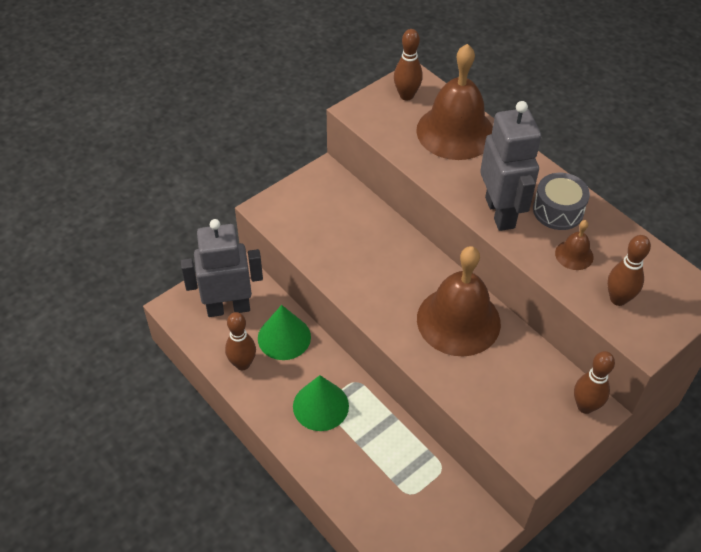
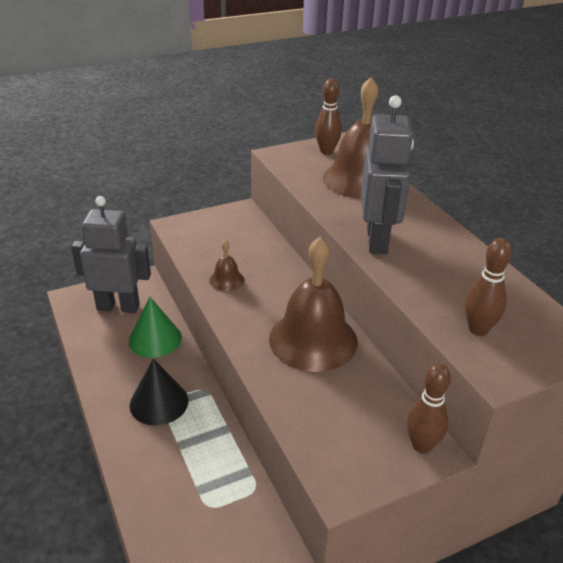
camera: 15 degrees right, 15 degrees down
brown bowling pin [225,312,256,370] -> none
green cone [293,375,349,431] -> black cone [130,358,188,426]
grey drum [533,173,590,230] -> none
brown bell [555,220,594,270] -> brown bell moved to [209,240,244,291]

